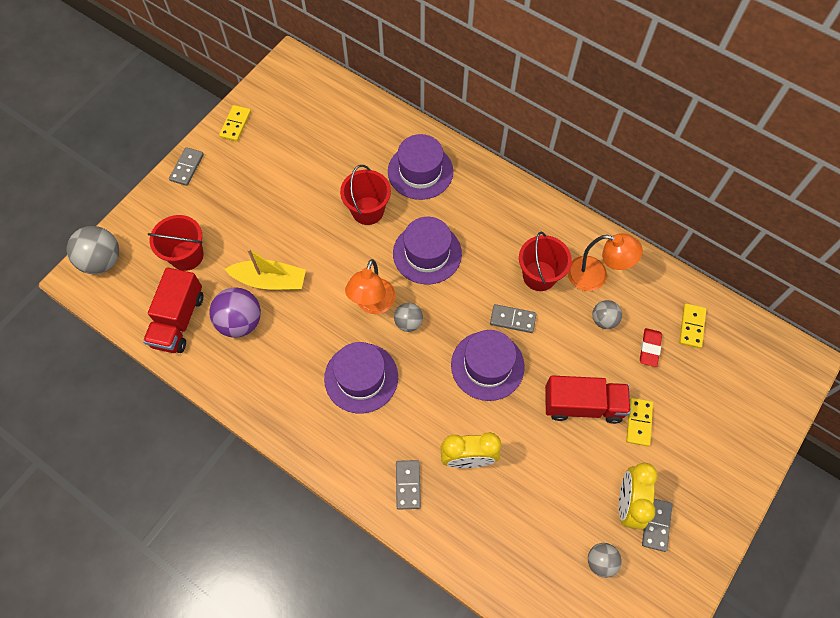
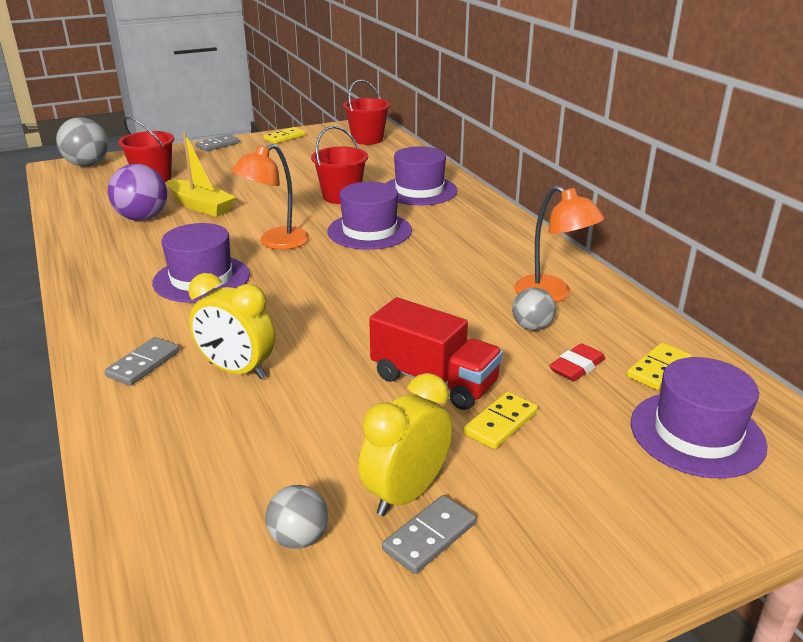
camera: 30 degrees right, 35 degrees down
red truck [143,267,203,353] -> none
grey ball [394,303,423,332] -> none
purple hat [451,330,525,401] -> purple hat moved to [631,357,767,478]
grey domino [490,304,536,333] -> none
red bucket [519,231,572,291] -> red bucket moved to [343,79,390,145]

